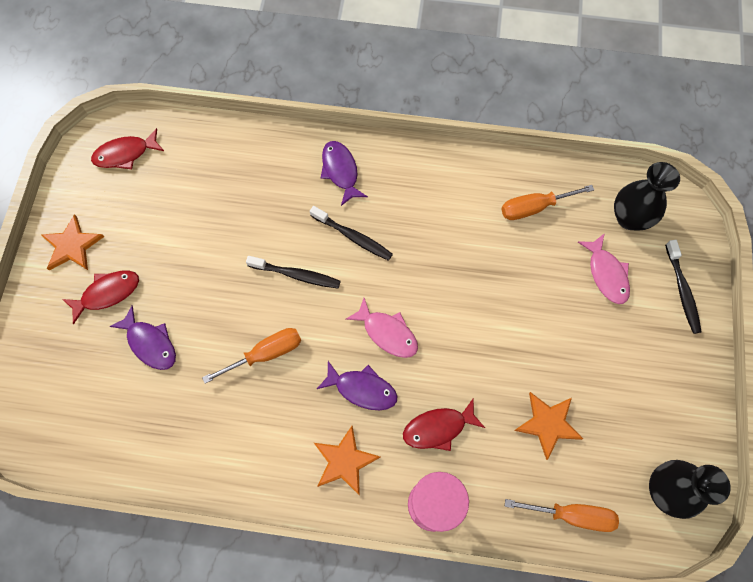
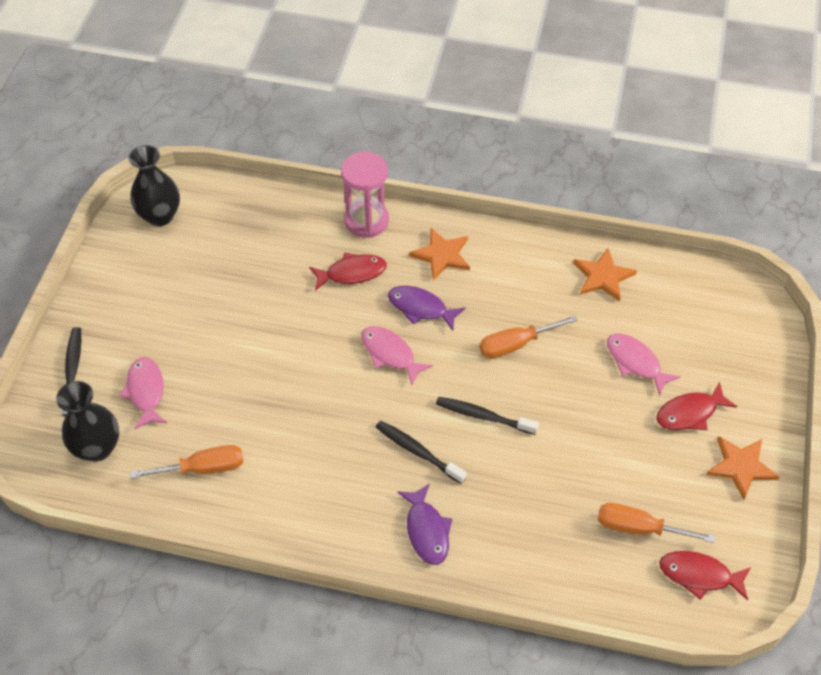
camera: 175 degrees left, 15 degrees down
red fish [91,128,164,169] -> red fish turned 150 degrees counterclockwise [659,551,751,600]
purple fish [109,305,176,370] -> pink fish [607,334,680,396]
orange screwdriver [505,499,619,532] -> orange screwdriver moved to [598,503,715,543]
orange star [514,392,583,460] -> orange star moved to [573,248,637,302]

